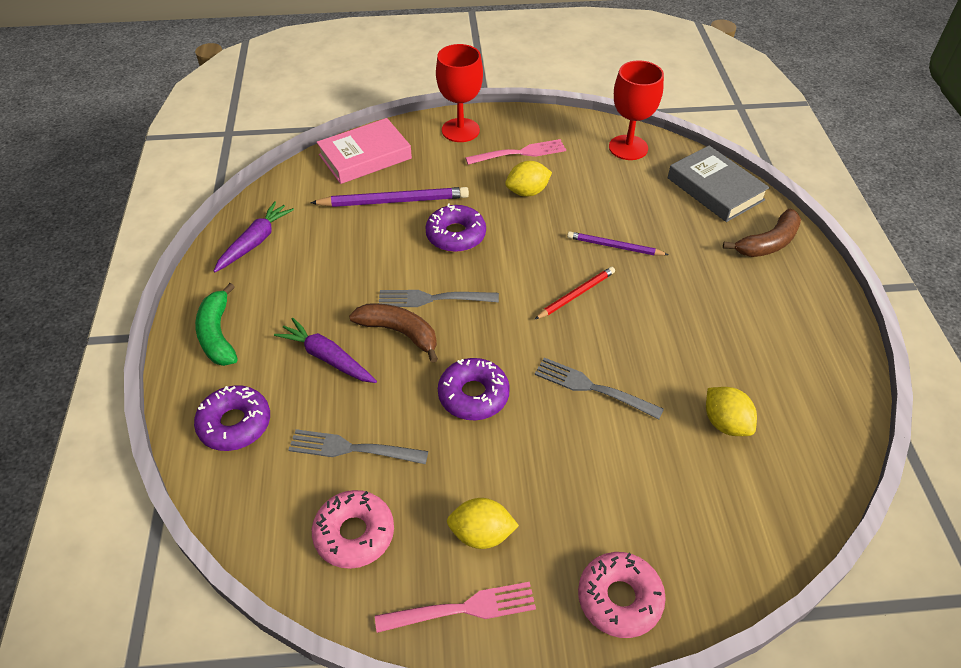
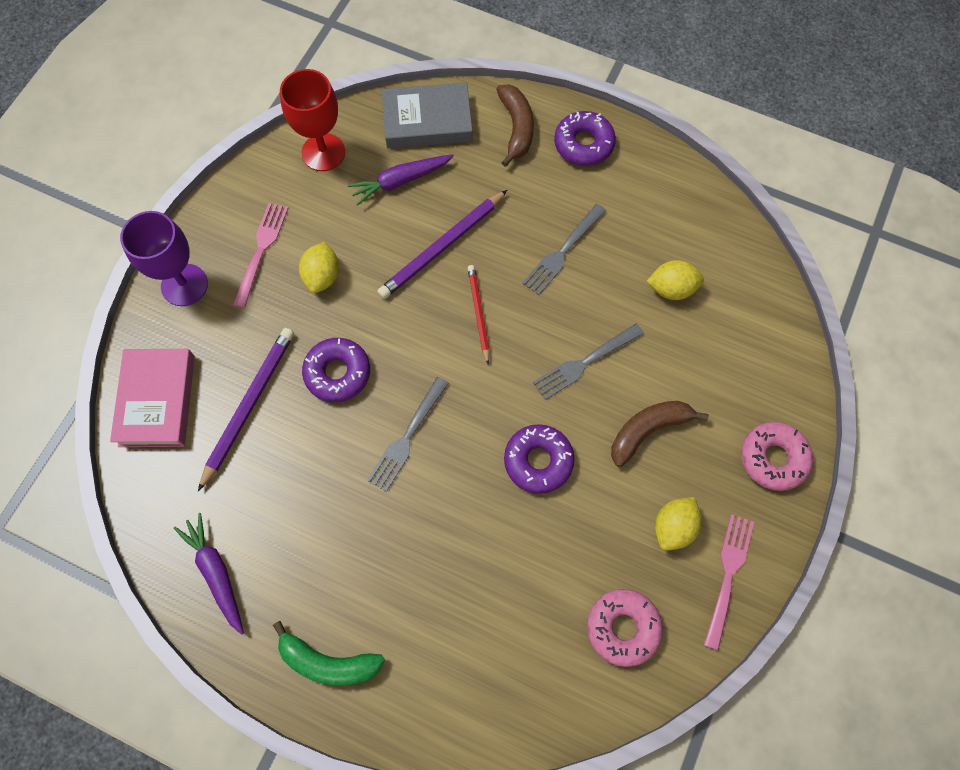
camera: 60 degrees left, 20 degrees up
purple donut [194,385,270,451] -> purple donut moved to [554,111,616,166]
purple carrot [274,318,377,383] -> purple carrot moved to [347,154,454,206]
grey fork [288,429,428,464] -> grey fork moved to [522,204,606,295]
brown banana [349,303,438,363] -> brown banana moved to [611,401,709,467]
red goblet [436,44,483,142] -> purple goblet [120,211,208,306]
purple pencil [567,231,669,255] -> purple pencil [377,190,507,299], size x1.62

